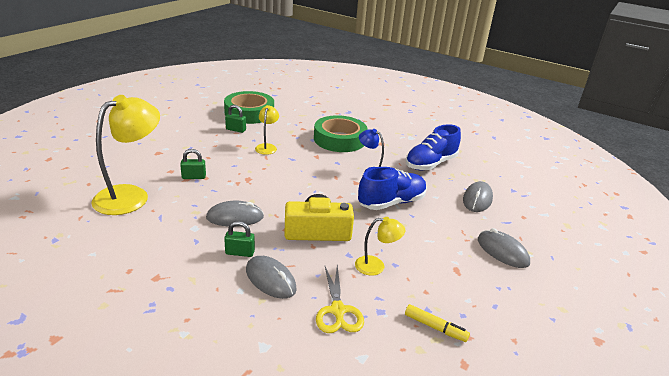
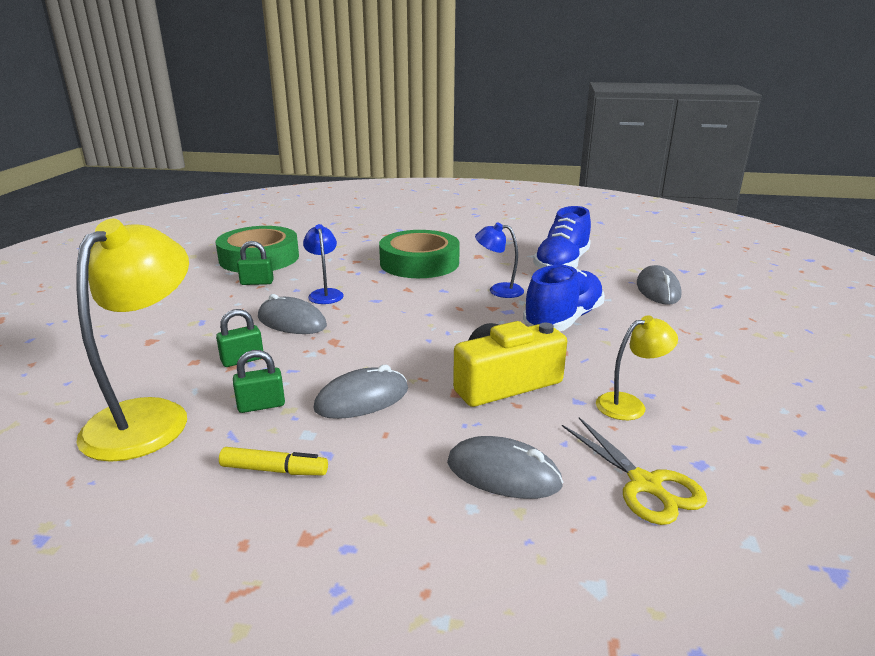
camera: 20 degrees left, 5 degrees down
green padlock [224,221,255,257] -> green padlock moved to [233,350,285,413]
yellow lamp [255,105,279,155] -> blue lamp [303,224,344,304]
yellow marker [405,304,470,342] -> yellow marker moved to [219,447,328,475]
grey mouse [478,228,530,268] -> grey mouse moved to [258,294,327,334]

